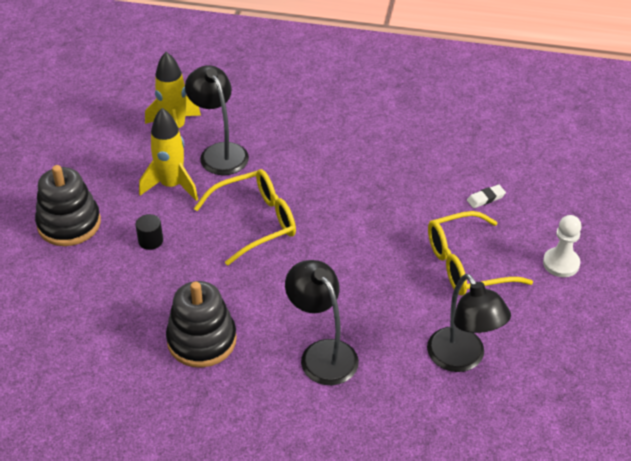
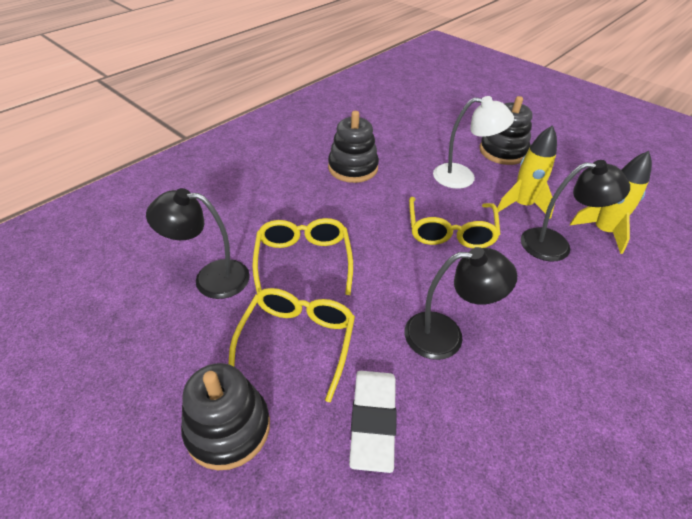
camera: 120 degrees right, 0 degrees up
black cylinder [135,214,163,250] -> white lamp [433,96,514,189]
black lamp [285,260,359,385] -> black lamp moved to [404,247,517,360]
white eraser [467,185,506,208] -> white eraser [349,371,397,473], size x2.17
white pawn [543,215,581,277] -> black stacking toy [181,363,270,470]
none -> yellow glasses [252,218,353,295]

